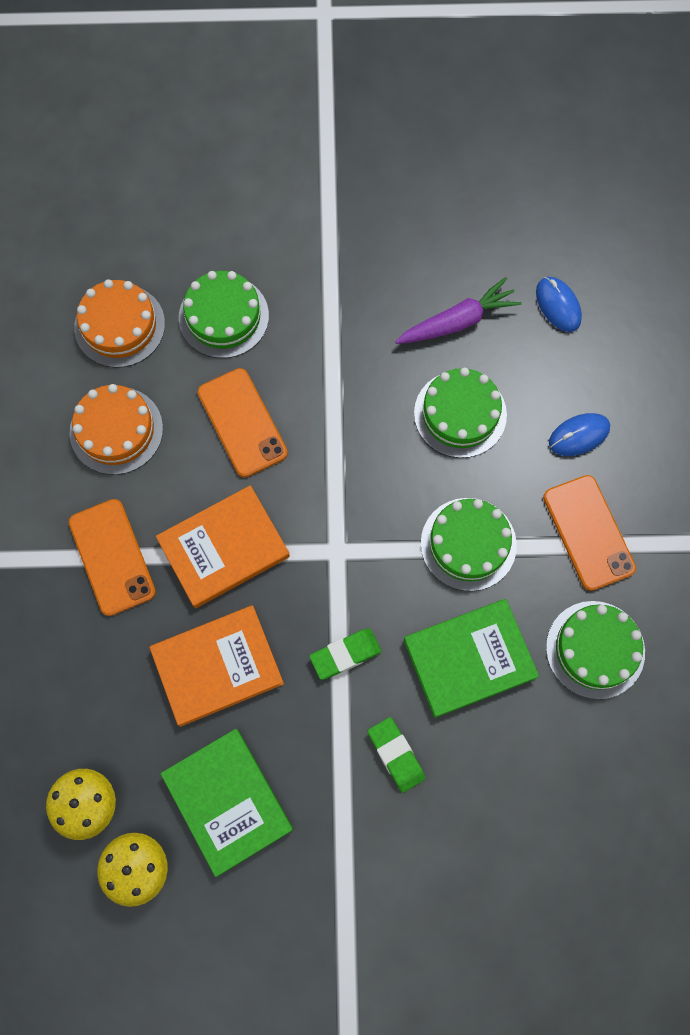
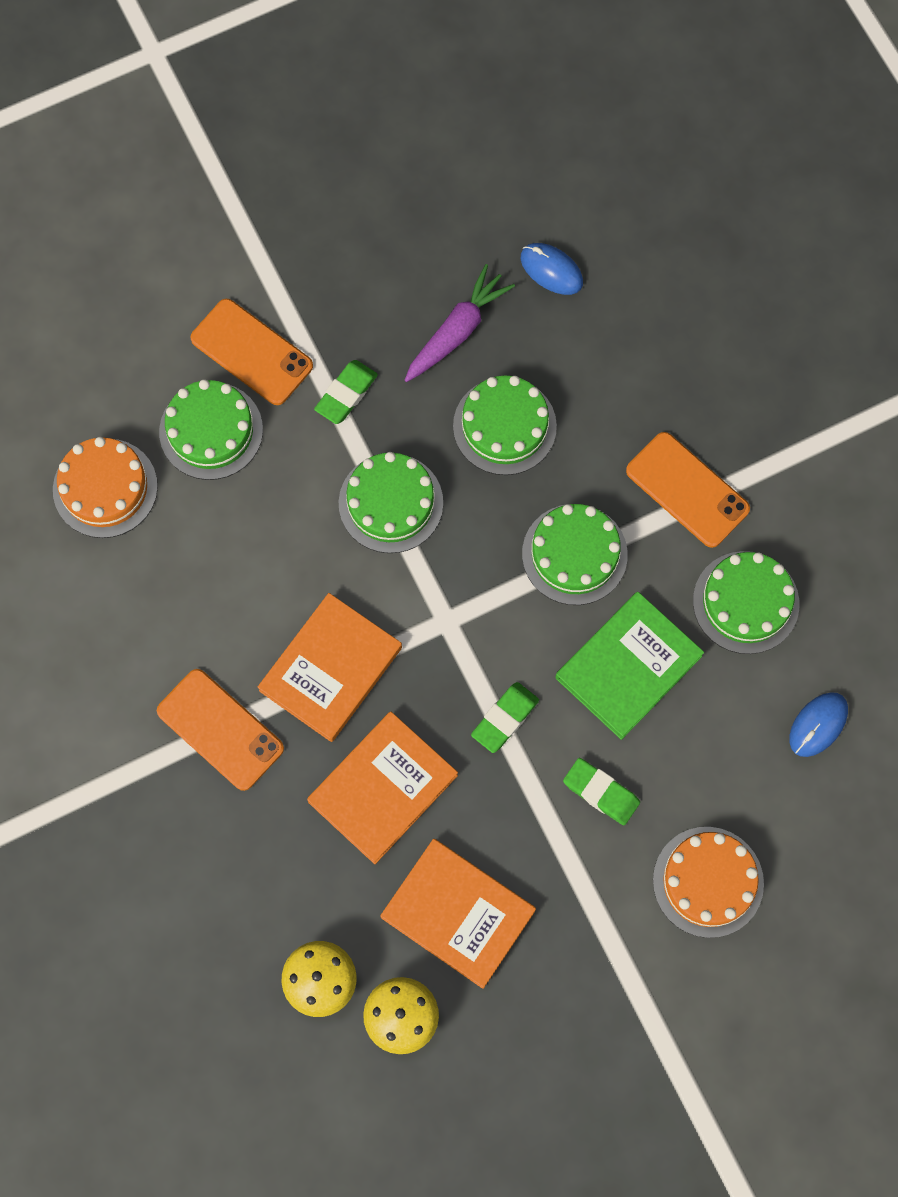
camera: 25 degrees left, 0 degrees up
orange cake [70,384,163,475] -> orange cake moved to [653,827,764,938]
green book [160,729,293,877] -> orange book [380,839,536,989]
orange phone [198,368,288,478] -> orange phone moved to [191,299,313,405]
blue mouse [549,413,610,456] -> blue mouse moved to [789,692,848,757]
none -> green eraser [314,360,378,424]
none -> green cake [339,452,443,553]

